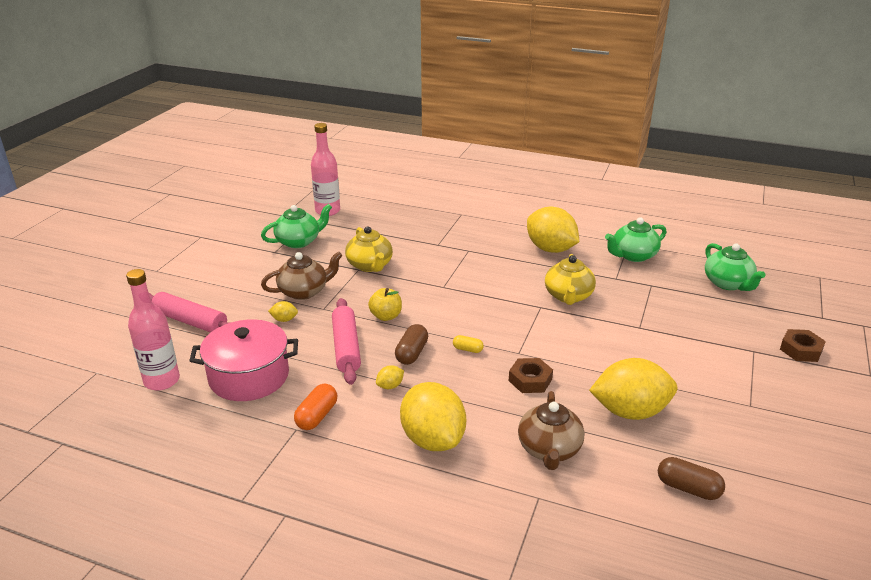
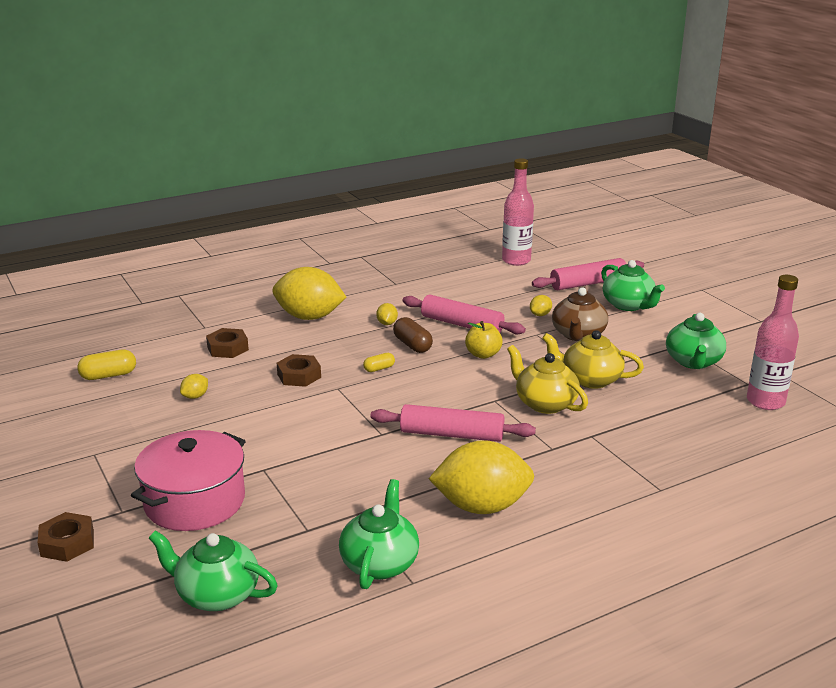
camera: 130 degrees right, 5 degrees down
pink pot [189,319,298,401] -> pink pot moved to [131,430,245,531]
orange capsule [294,384,337,430] -> none
brown teapot [518,391,584,470] -> brown nut [206,328,249,358]
yellow teapot [545,254,596,305] -> yellow teapot moved to [507,345,588,414]
yellow lemon [589,358,677,420] -> yellow lemon [180,374,208,399], size x0.40
brown capsule [658,457,725,500] -> yellow capsule [77,350,136,380]
none -> pink rolling pin [370,404,536,442]
none -> green teapot [601,260,665,311]

